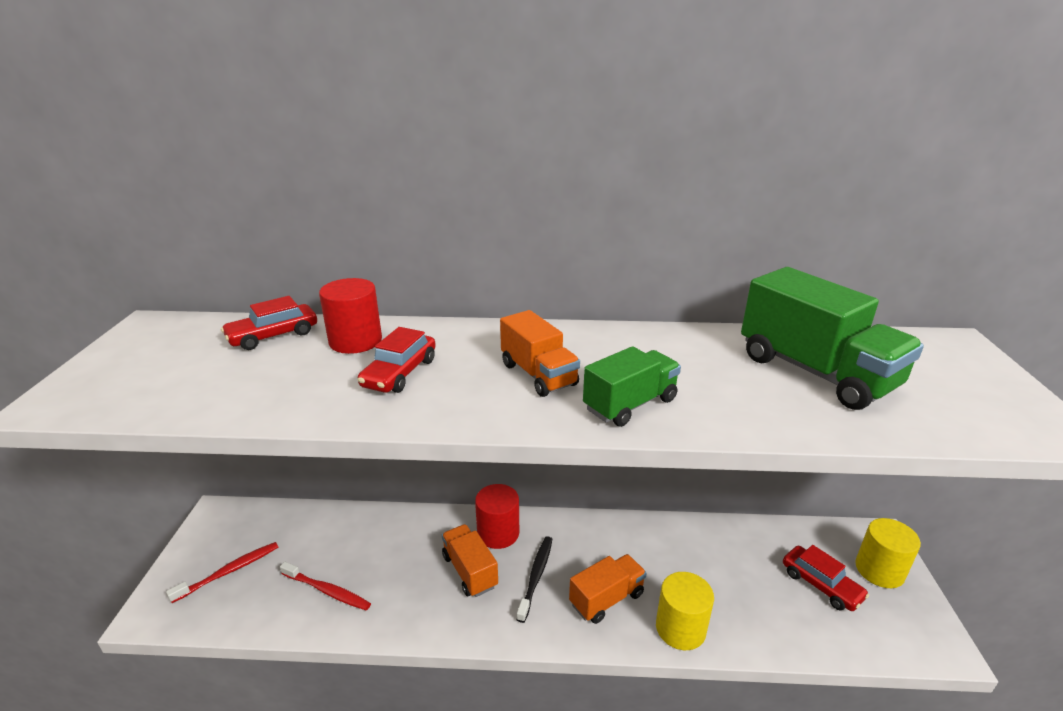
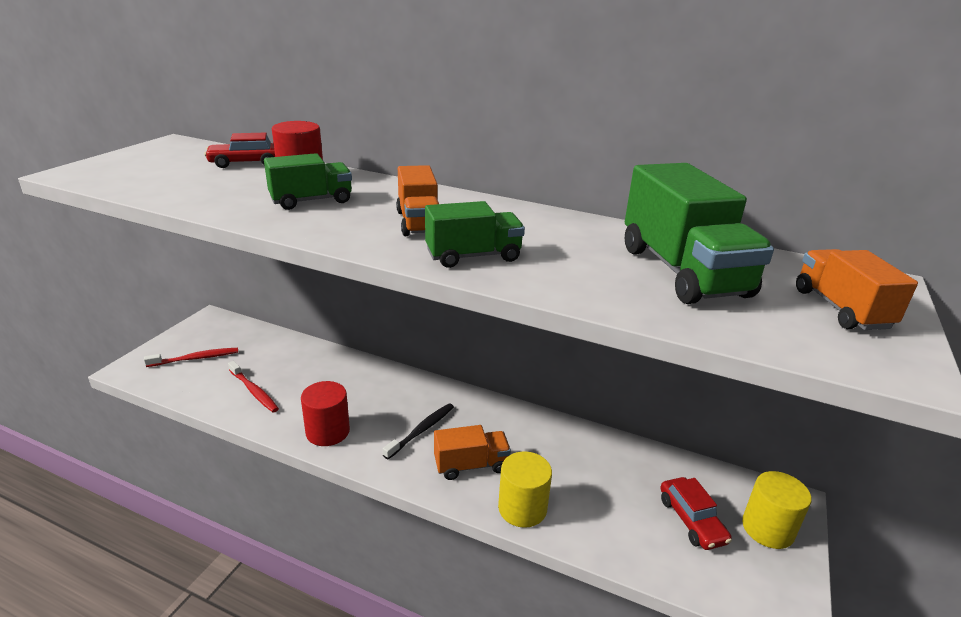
camera: 20 degrees right, 0 degrees up
red car [357,327,436,393] -> green truck [264,153,352,210]
orange truck [442,524,498,597] -> orange truck moved to [796,249,918,330]
red cylinder [475,484,519,549] -> red cylinder moved to [301,381,350,446]

